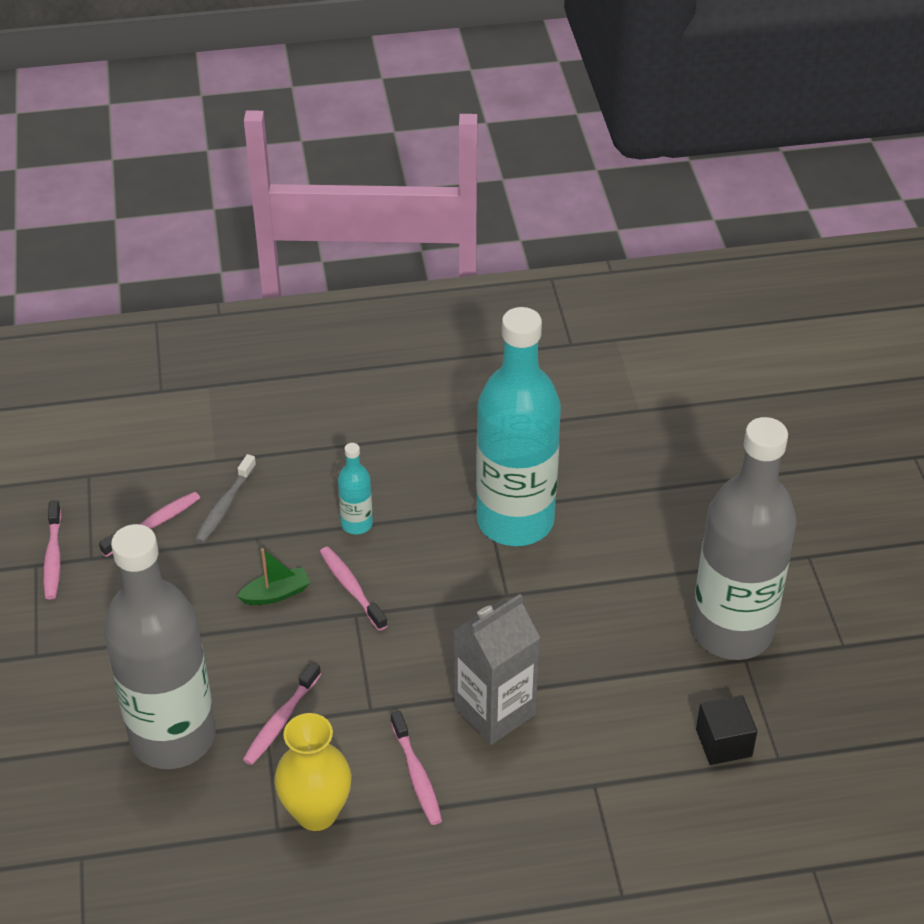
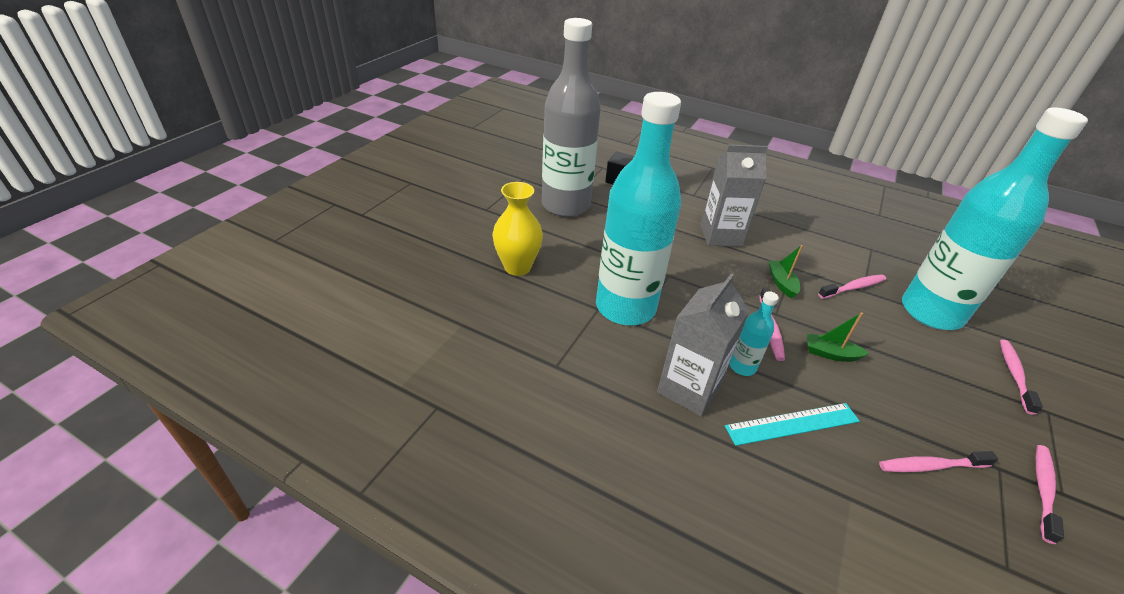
camera: 145 degrees left, 5 degrees down
grey bottle [104,524,216,769] -> turquoise bottle [902,108,1088,330]
grey toothbrush [195,454,256,543] -> none
yellow vase [274,713,352,831] -> yellow vase moved to [492,182,543,276]
pink toothbrush [391,711,442,825] -> pink toothbrush moved to [1000,340,1043,415]
none -> grey carton [657,274,749,416]
none -> turquoise ruler [725,403,860,446]
none -> green boat [769,245,803,299]

